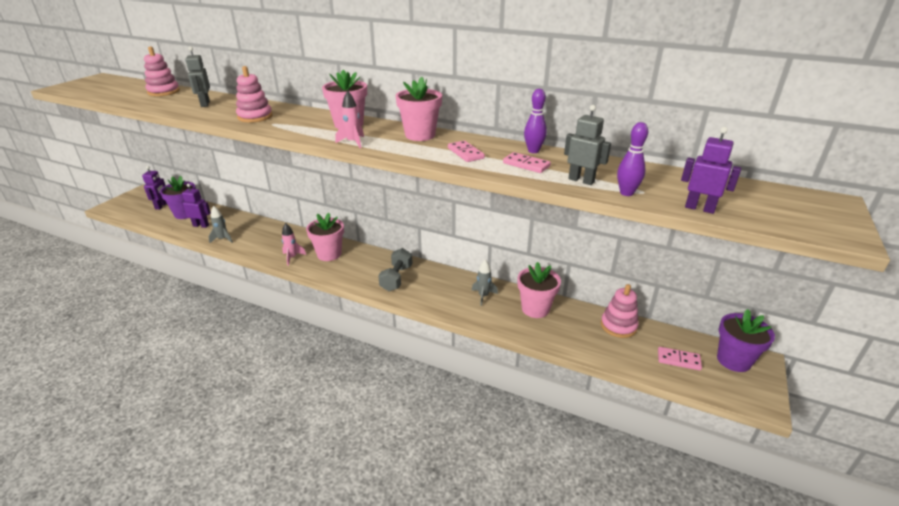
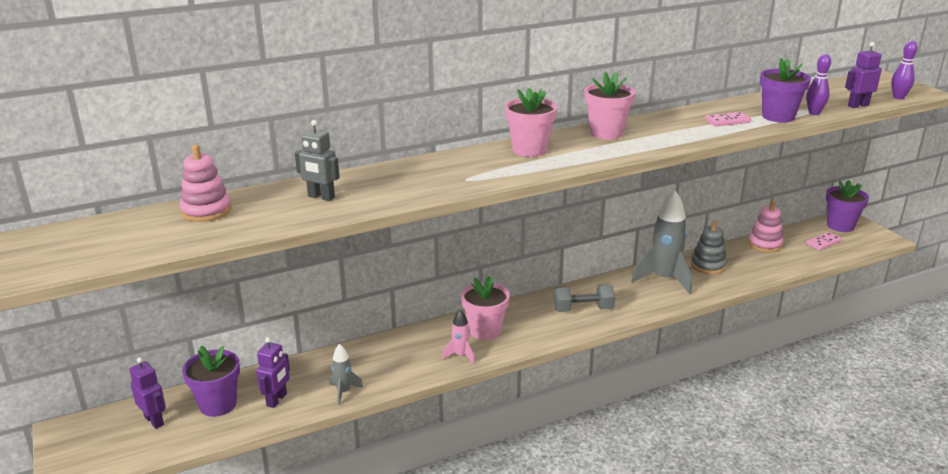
camera: 50 degrees left, 5 degrees down
purple robot [182,184,211,228] -> purple robot turned 150 degrees clockwise [256,337,290,408]
pink stacking toy [236,66,273,123] -> none
pink rocket [336,91,364,149] -> none
grey dumbbell [378,248,412,291] -> grey dumbbell turned 60 degrees counterclockwise [554,284,615,312]
pink domino [448,141,485,162] -> none
grey rocket [472,260,498,306] -> grey rocket [631,190,692,294], size x2.04
pink flower pot [517,262,561,318] -> grey stacking toy [691,220,727,274]
purple bowling pin [524,89,547,153] -> purple bowling pin moved to [891,41,918,100]
grey robot [564,105,611,185] -> purple flower pot [760,58,811,123]

